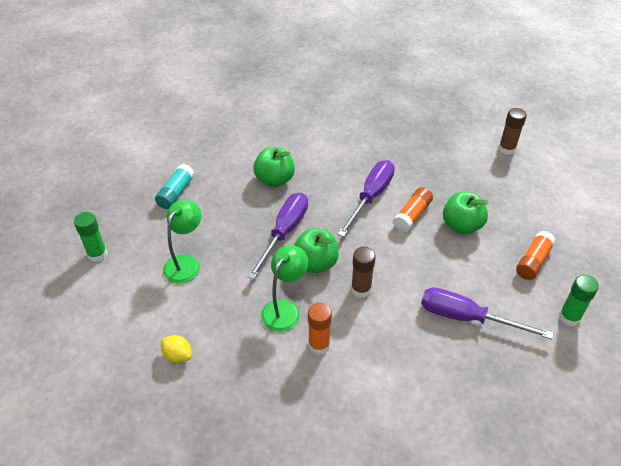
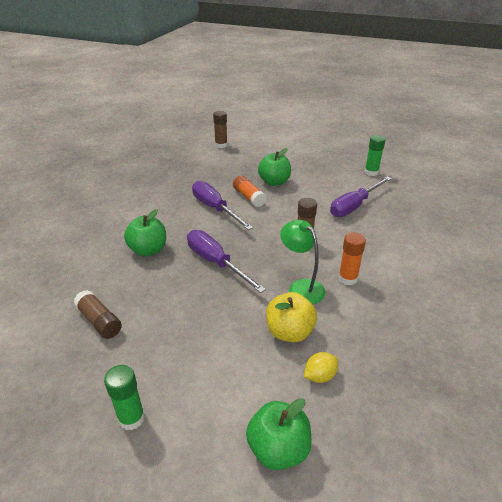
camera: 65 degrees left, 10 degrees down
turquoise glue stick [155,164,195,209] -> brown glue stick [74,290,122,339]
green lamp [163,200,202,283] -> none
green apple [294,228,339,273] -> green apple moved to [246,398,312,470]
orange glue stick [516,231,556,280] -> none
none -> yellow apple [266,292,317,342]

